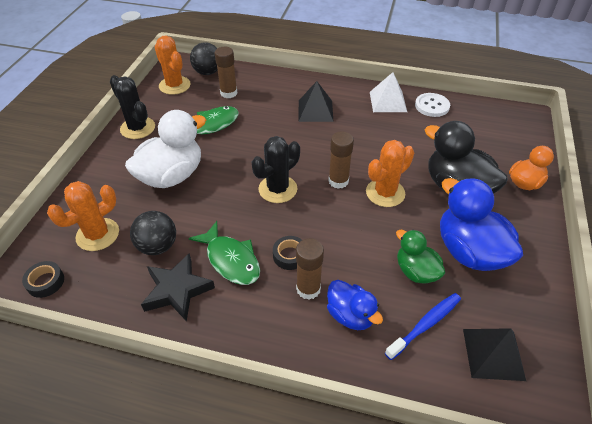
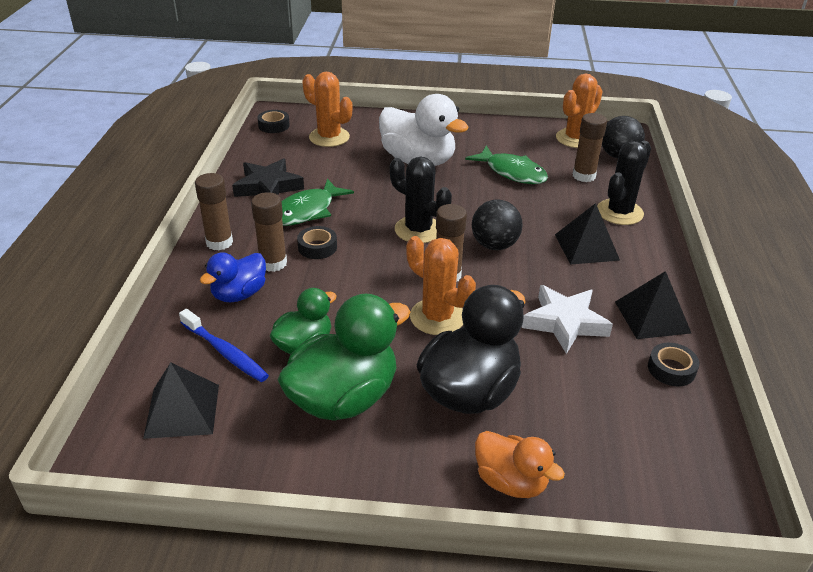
camera: 80 degrees right, 10 degrees down
black cactus [110,75,155,139] -> black cactus moved to [597,141,651,225]
black ball [130,211,176,255] -> black ball moved to [472,199,523,250]
white pyramid [370,72,407,112] -> black pyramid [615,271,691,339]
white button [415,93,450,117] -> black tape [648,343,700,386]
blue duck [440,178,523,271] -> green duck [278,294,411,421]
none -> brown glue stick [195,173,233,250]
none -> white star [522,285,613,354]

